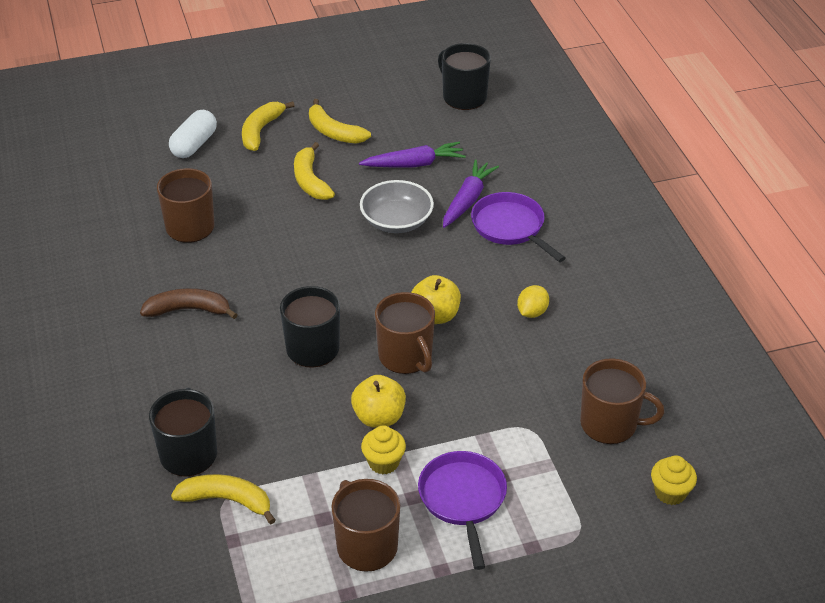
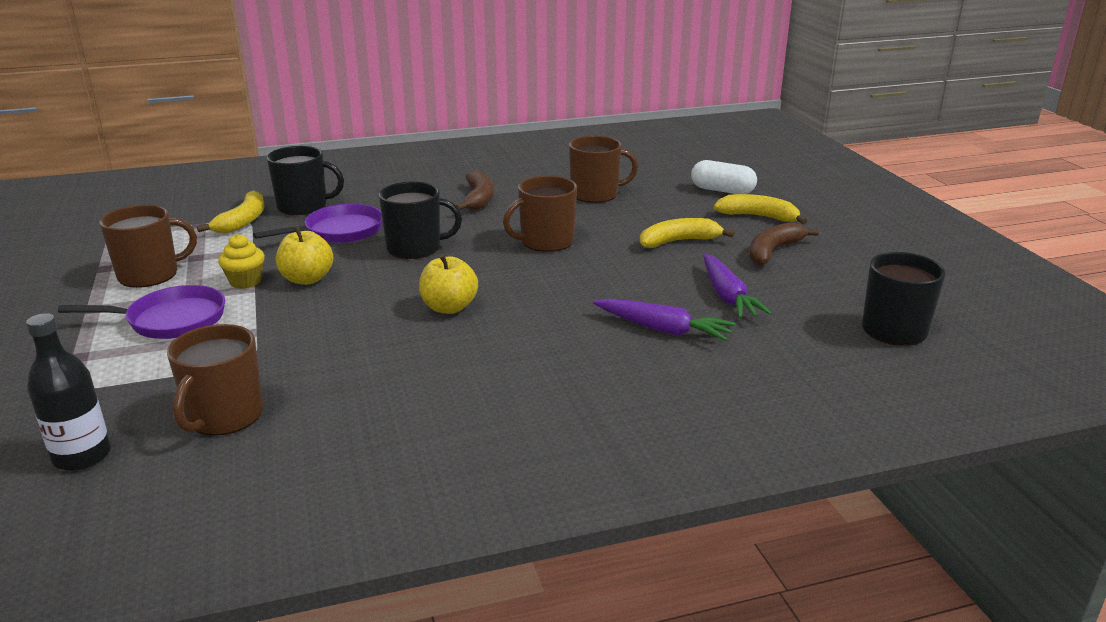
camera: 90 degrees right, 15 degrees down
yellow banana [309,99,371,144] -> brown banana [750,222,819,265]
grey bowl [360,180,434,233] -> none
brown mug [375,292,435,374] -> brown mug moved to [503,176,577,252]
purple pan [471,192,565,262] -> purple pan moved to [253,204,383,243]
yellow lemon [517,285,549,318] -> none
yellow cupcake [651,455,697,505] -> black bottle [26,313,111,471]

